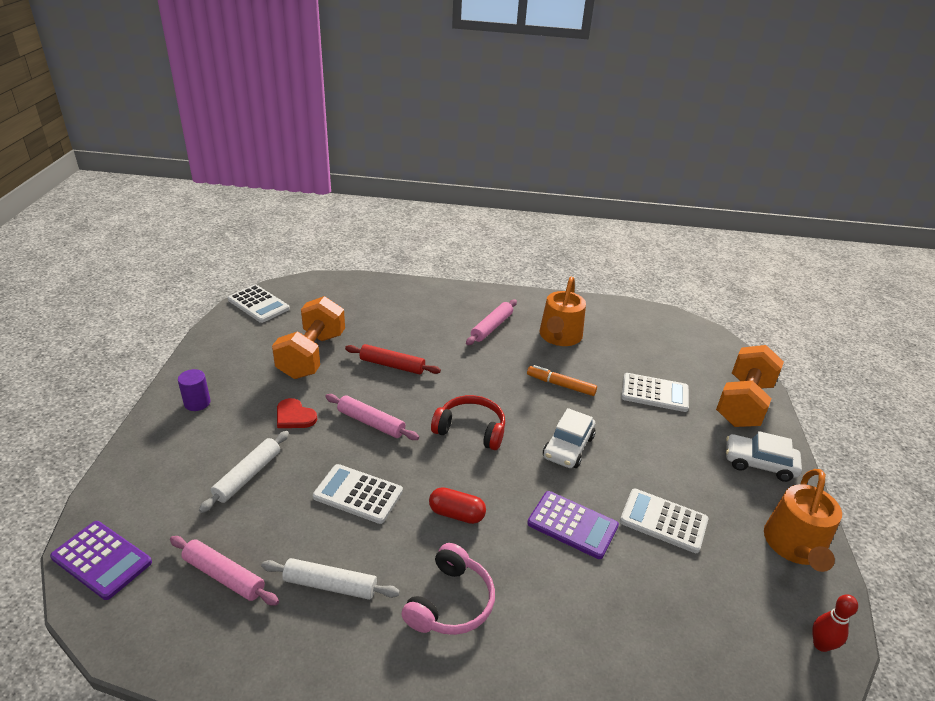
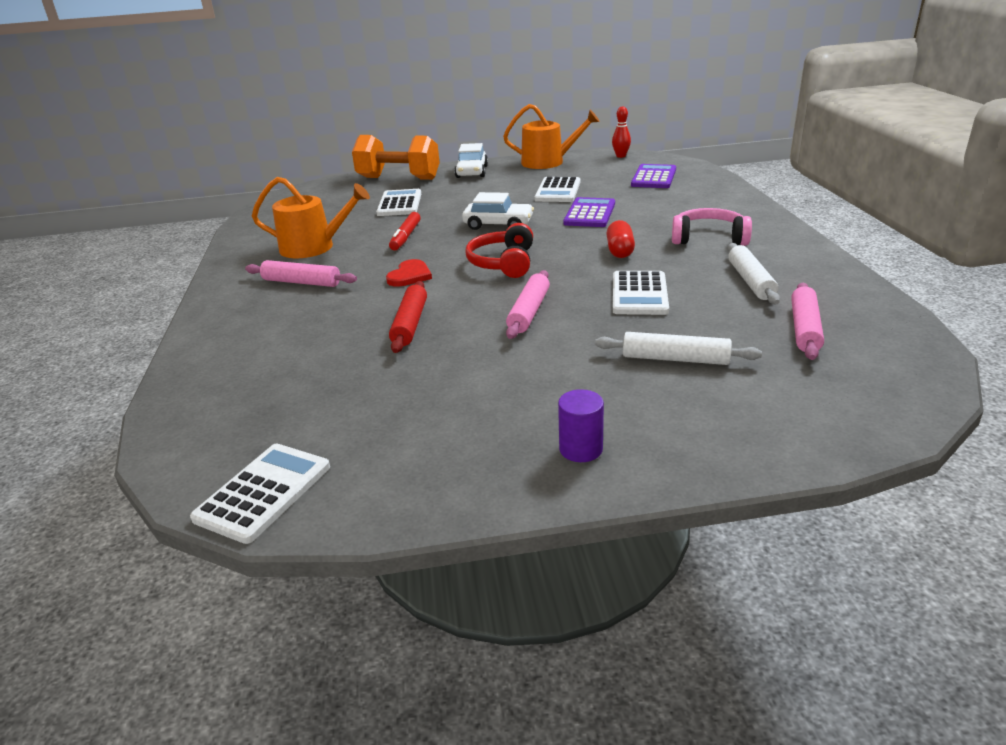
camera: 100 degrees left, 5 degrees down
purple calculator [50,521,152,600] -> purple calculator moved to [631,164,676,188]
orange dumbbell [272,296,345,379] -> none
red heart [277,398,317,428] -> red heart moved to [386,259,432,287]
orange marker [527,365,597,396] -> red marker [389,212,421,250]

